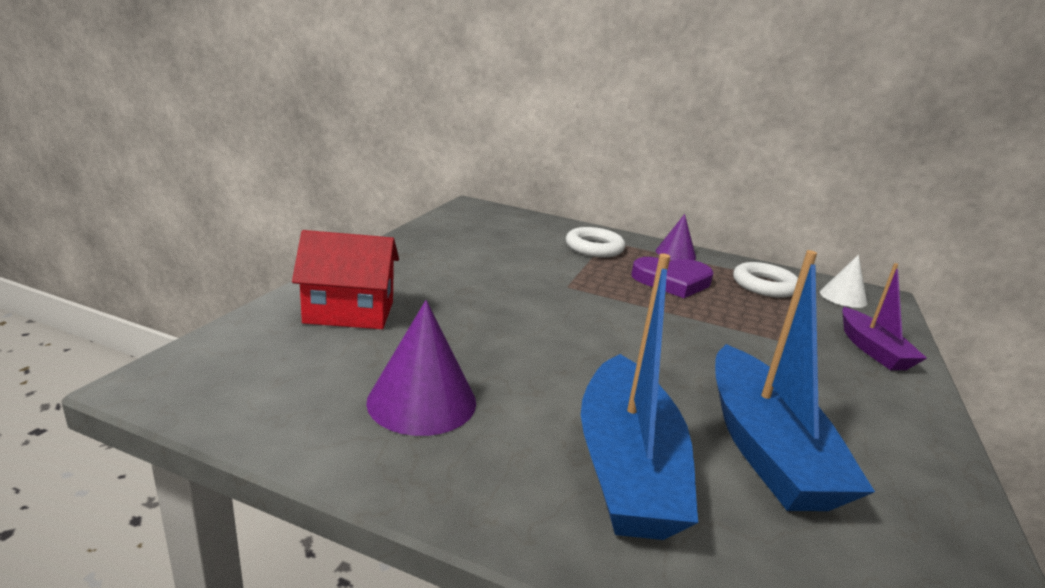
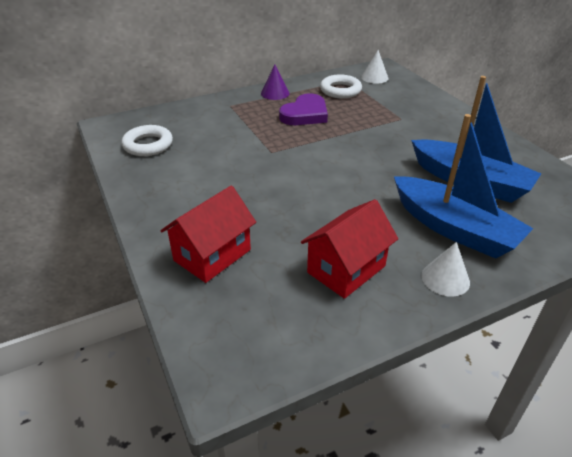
camera: 45 degrees left, 15 degrees up
purple cone [366,300,476,436] -> red house [301,199,398,299]
white ring [566,227,625,258] -> white ring moved to [121,125,173,156]
purple boat [842,263,927,370] -> none
none -> white cone [421,242,470,297]

